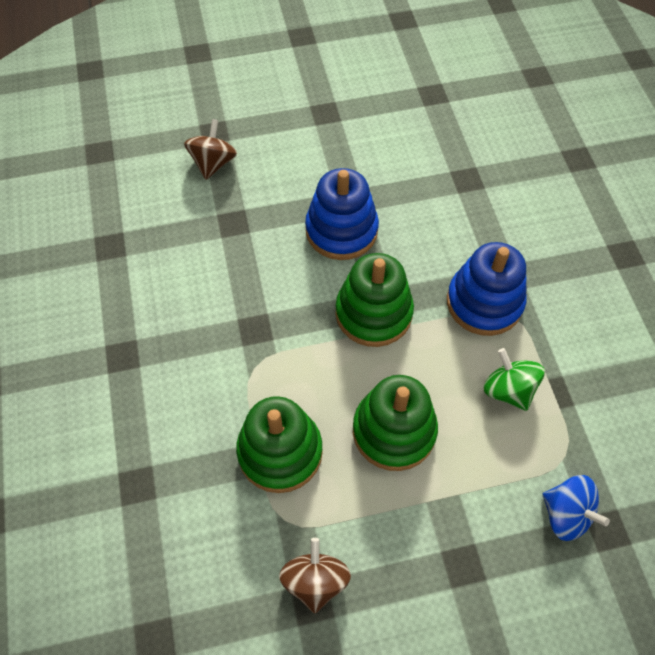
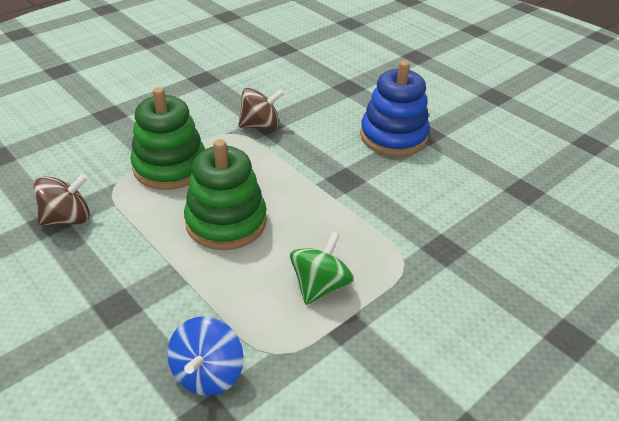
camera: 60 degrees right, 20 degrees down
brown spinning top [184,119,237,180] -> brown spinning top moved to [238,88,284,130]
green stacking toy [336,253,414,347] -> none
blue stacking toy [447,242,526,336] -> none

